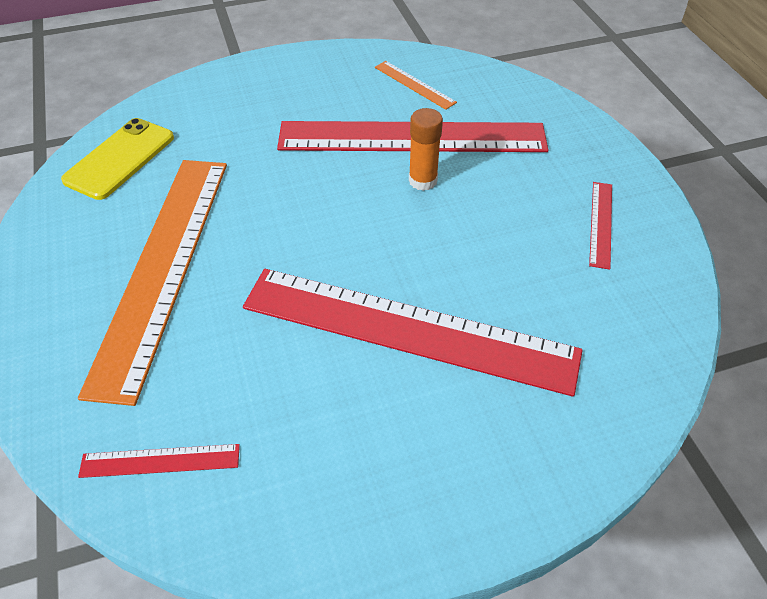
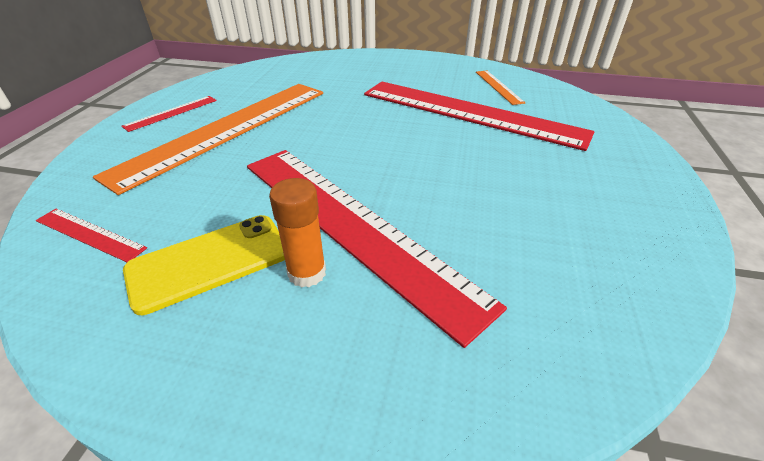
camera: 30 degrees right, 10 degrees down
yellow phone [61,118,174,200] -> yellow phone moved to [123,215,285,315]
orange glue stick [409,108,443,191] -> orange glue stick moved to [269,178,326,288]
red ruler [589,182,612,270] -> red ruler moved to [121,96,217,132]

